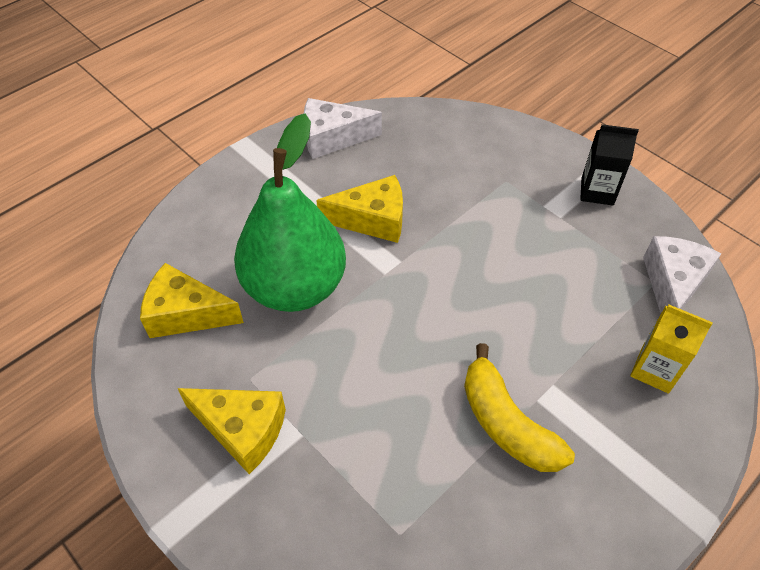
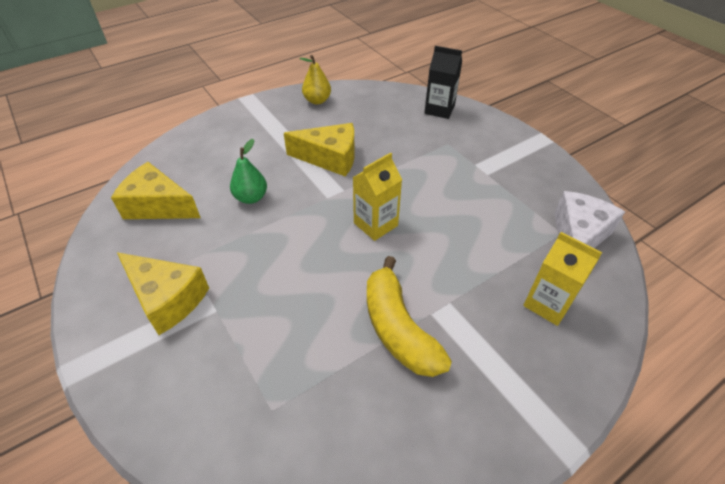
camera: 10 degrees right, 5 degrees down
green pear [234,113,346,312] -> green pear [230,139,267,204], size x0.41
white cheese [304,98,382,159] -> yellow pear [300,55,331,104]
black carton [580,124,639,206] -> black carton moved to [424,46,462,119]
none -> yellow carton [353,153,402,241]

